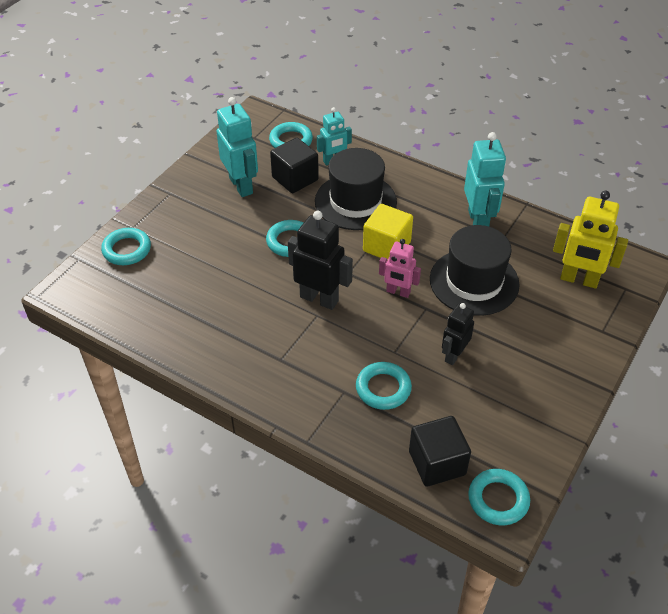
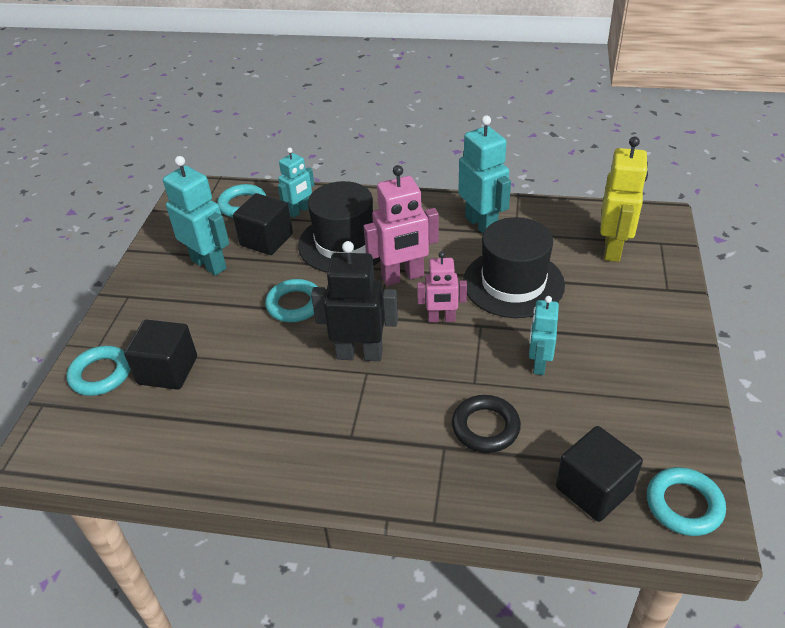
camera: 20 degrees left, 5 degrees down
turquoise ring [356,362,412,410] -> black ring [452,395,521,453]
yellow cube [363,204,413,260] -> pink robot [363,165,439,286]
black robot [442,303,474,365] -> turquoise robot [529,296,559,375]
yellow robot [553,191,628,289] -> yellow robot turned 75 degrees counterclockwise [600,137,648,262]
none -> black cube [124,319,197,390]

